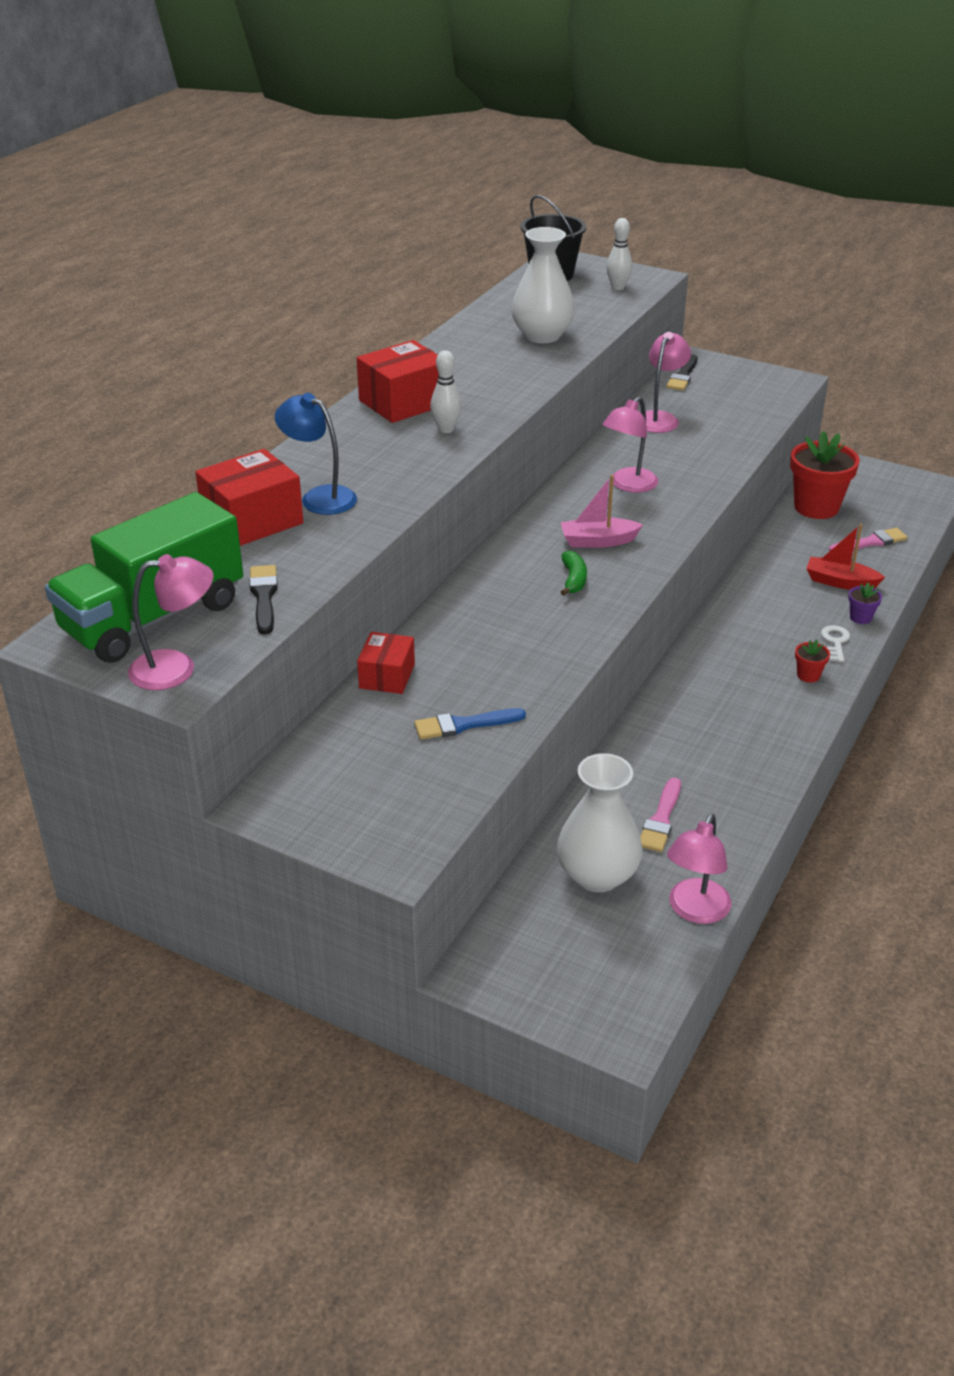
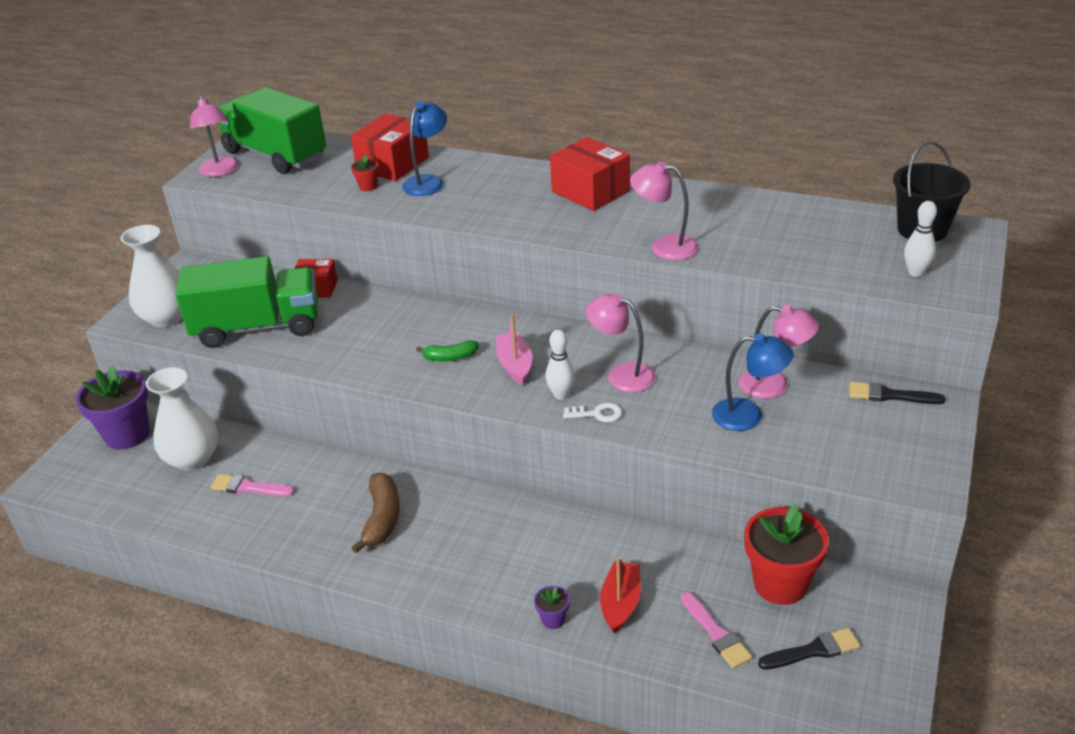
camera: 85 degrees right, 0 degrees up
red box [195,449,303,546] -> red box turned 75 degrees clockwise [351,113,429,181]
black brush [249,565,278,635] -> black brush moved to [758,628,860,670]
blue brush [414,708,526,740] -> green truck [175,256,318,348]
white bowling pin [430,350,462,433] -> white bowling pin moved to [546,330,575,400]
white vase [512,227,575,343] -> white vase moved to [121,225,182,327]
pink lamp [667,814,732,924] -> pink lamp moved to [630,161,698,261]
red flower pot [795,640,830,683] -> red flower pot moved to [351,155,379,191]
white key [821,625,850,662] -> white key moved to [563,403,622,422]
none -> purple flower pot [76,365,150,450]
none -> brown banana [352,473,400,553]
none -> blue lamp [712,333,793,431]

